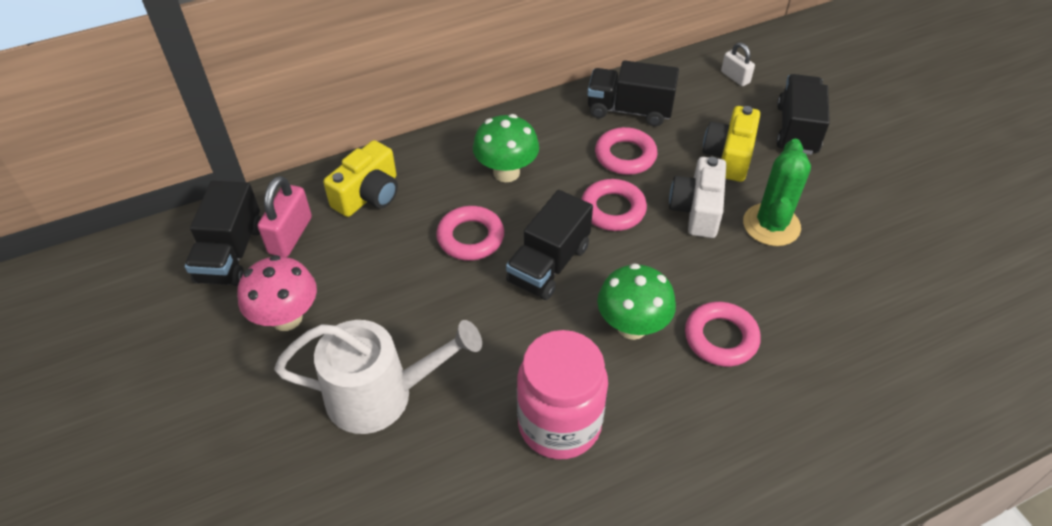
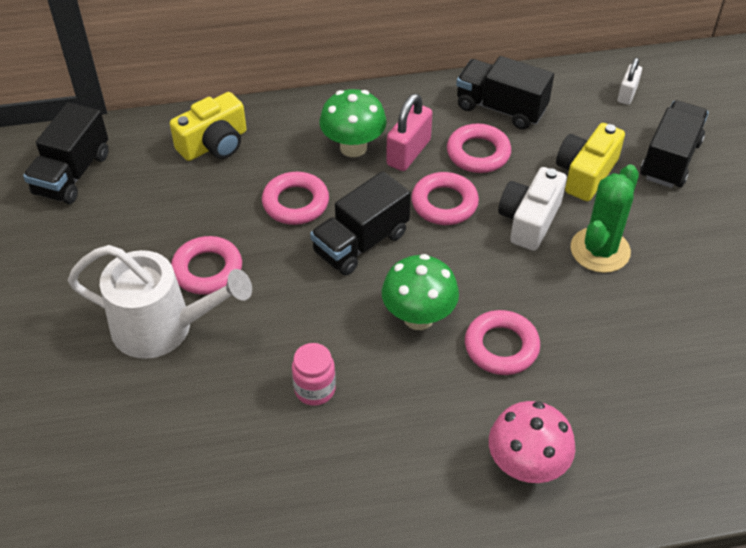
camera: 15 degrees right, 0 degrees up
pink mushroom [237,255,317,331] -> pink mushroom moved to [489,401,575,483]
pink padlock [257,176,312,257] -> pink padlock moved to [386,94,432,171]
pink jar [517,330,608,459] -> pink jar [292,343,336,406], size x0.51
white padlock [721,42,755,86] -> white padlock turned 45 degrees clockwise [618,58,642,105]
none -> pink ring [171,236,242,295]

